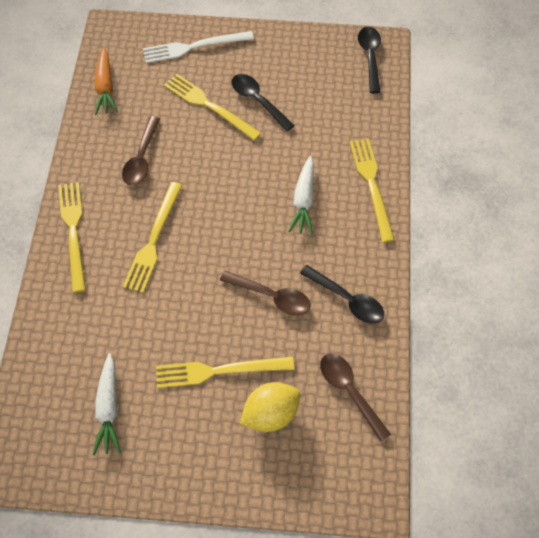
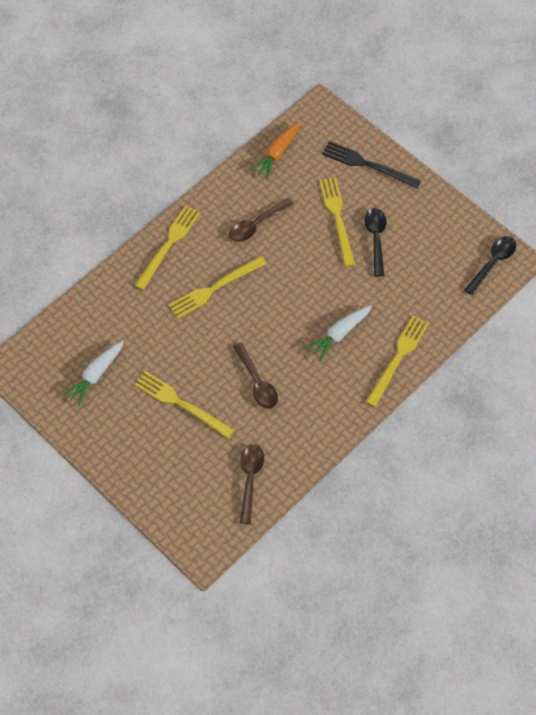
camera: 40 degrees right, 0 degrees up
white fork [143,31,254,63] -> black fork [322,141,421,188]
yellow lemon [240,382,300,432] -> none
black spoon [300,265,384,324] -> none

